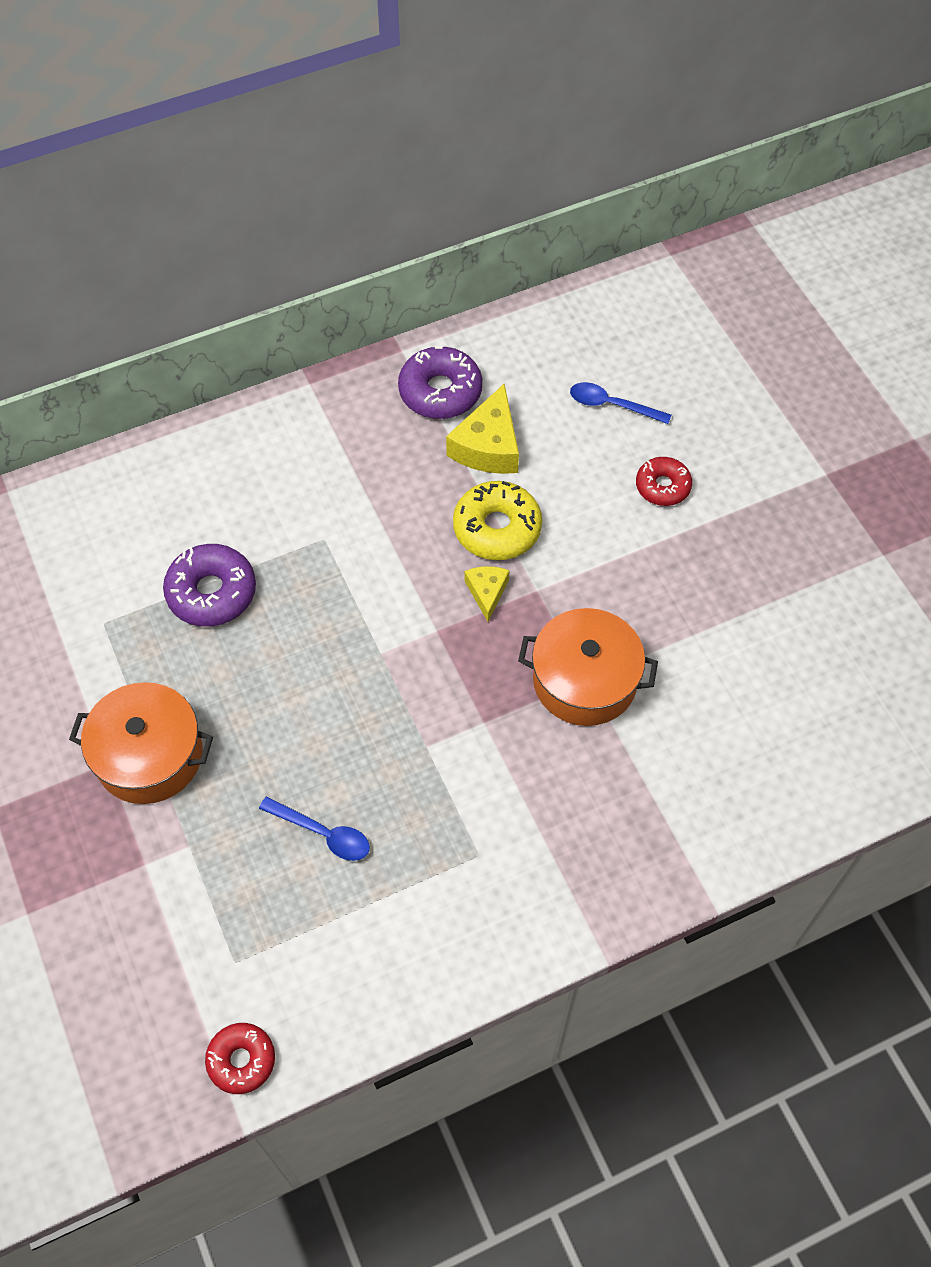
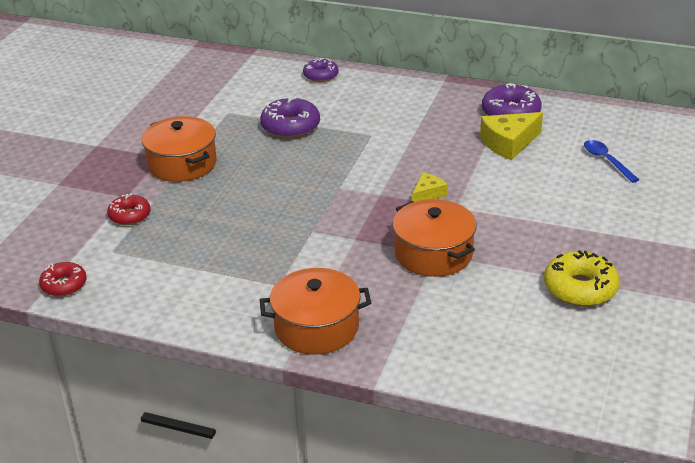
camera: 45 degrees right, 25 degrees down
blue spoon [259,796,370,861] -> none
yellow donut [453,481,542,560] -> yellow donut moved to [544,250,620,307]
red donut [636,457,692,506] -> red donut moved to [107,193,151,225]
none -> orange pot [260,268,371,355]
none -> purple donut [303,58,338,82]

